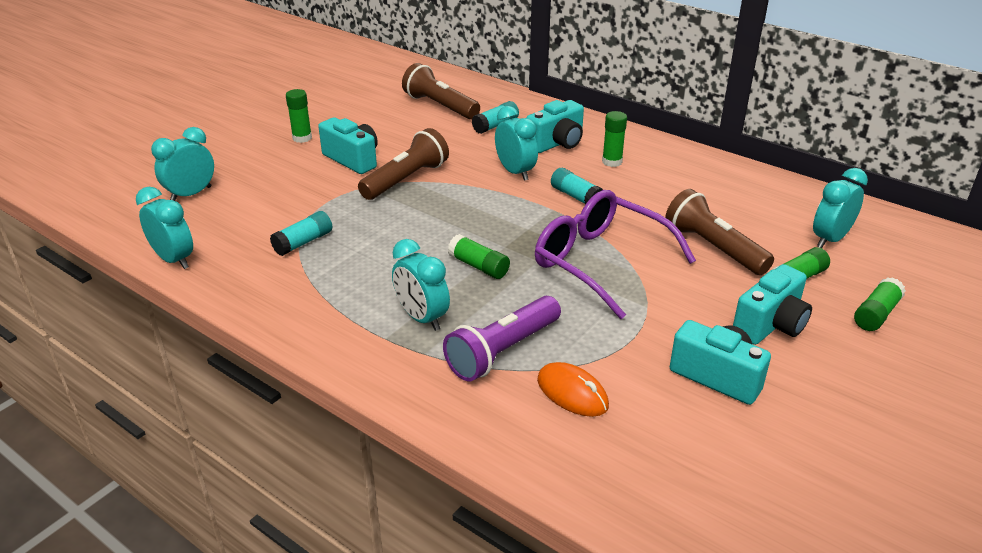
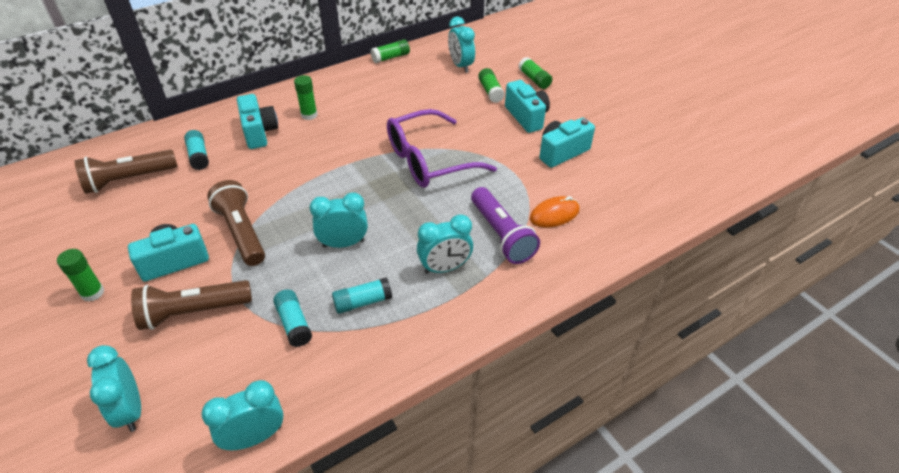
camera: 70 degrees left, 10 degrees up
green glue stick [448,234,510,279] -> green glue stick moved to [370,39,410,63]
turquoise clock [495,106,538,181] -> turquoise clock moved to [309,192,368,248]
turquoise glue stick [551,168,603,204] -> turquoise glue stick moved to [332,277,392,314]
brown flashlight [665,189,774,275] -> brown flashlight moved to [131,280,252,330]

